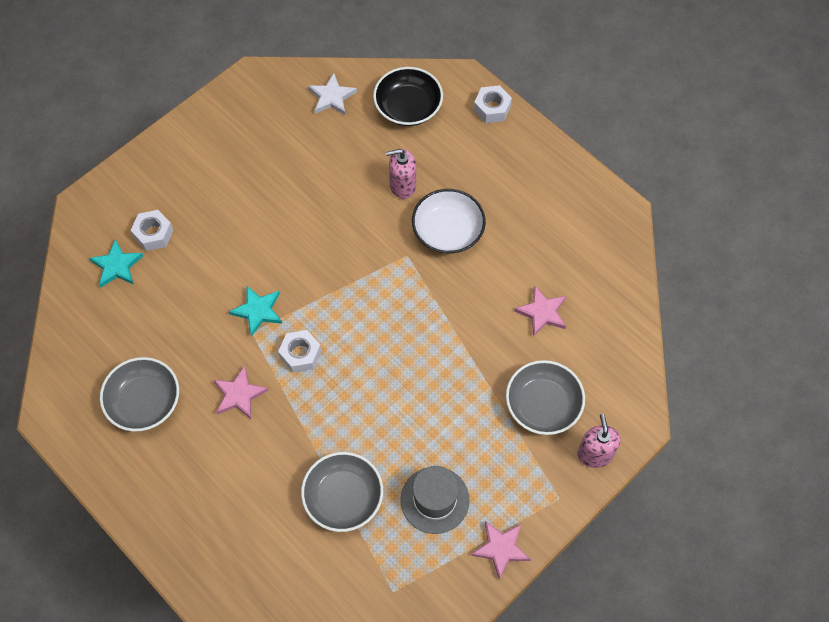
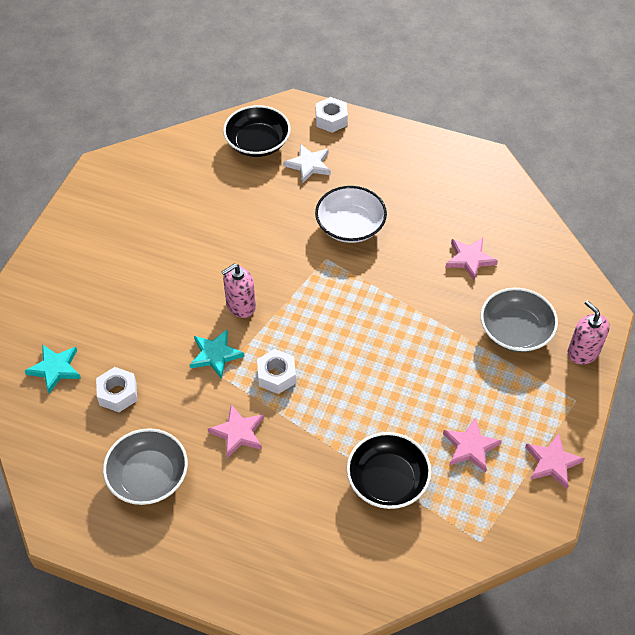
camera: 25 degrees left, 10 degrees down
white nut [130,210,173,251] -> white nut moved to [96,367,137,412]
grey bowl [301,452,383,532] -> black bowl [347,432,431,509]
white star [308,73,357,115] -> white star moved to [284,144,331,183]
pink soap dispenser [386,149,416,199] -> pink soap dispenser moved to [222,264,256,318]
grey hat [401,466,470,534] -> pink star [443,418,502,472]

